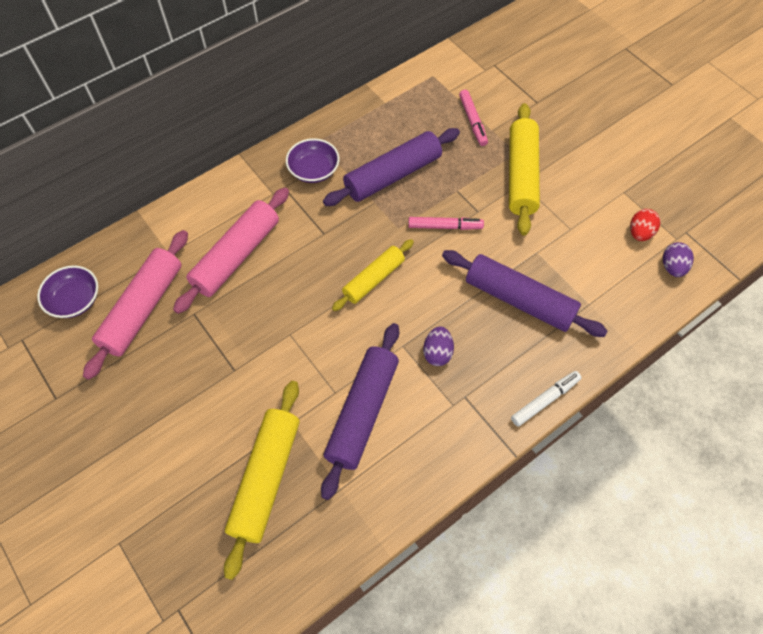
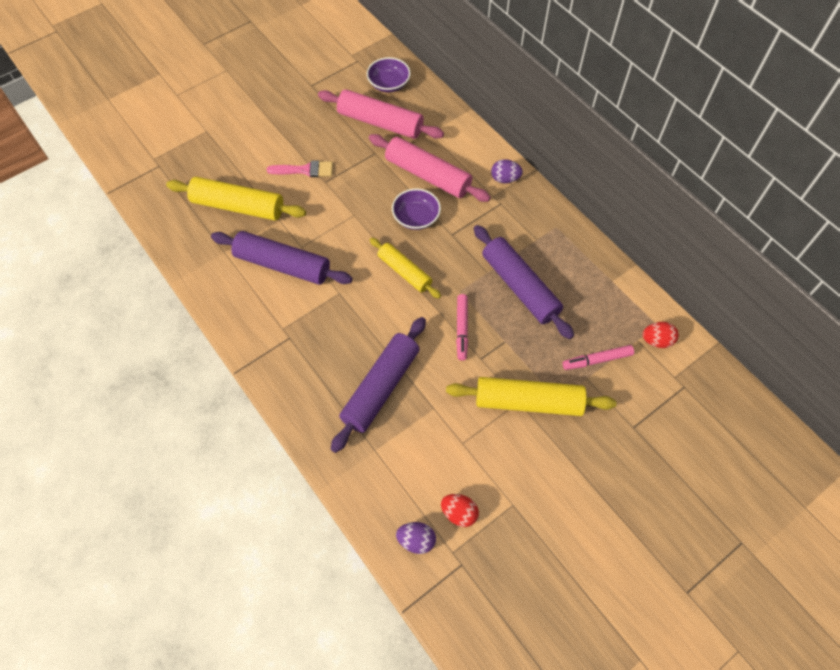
camera: 90 degrees right, 0 degrees up
purple bowl [286,138,339,183] -> purple bowl moved to [392,188,441,230]
purple egg [423,326,454,366] -> purple egg moved to [491,159,523,183]
white marker [511,371,581,427] -> none
none -> pink brush [267,161,333,177]
none -> red egg [642,322,679,348]

